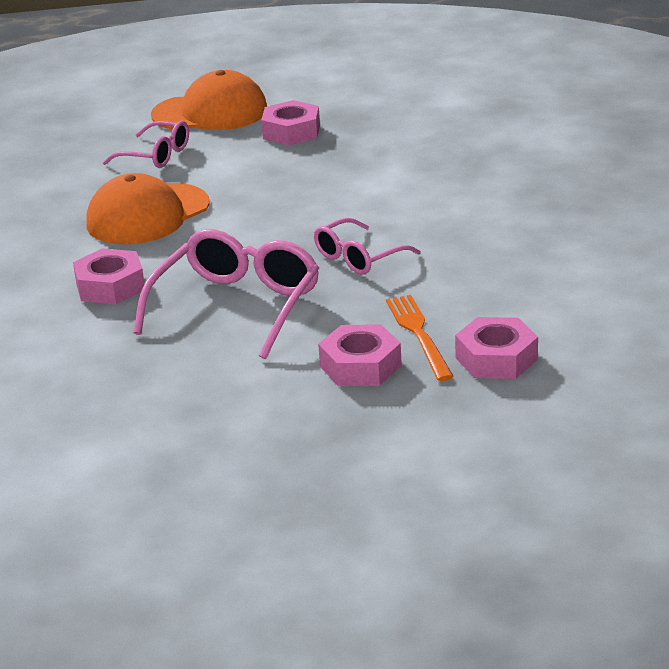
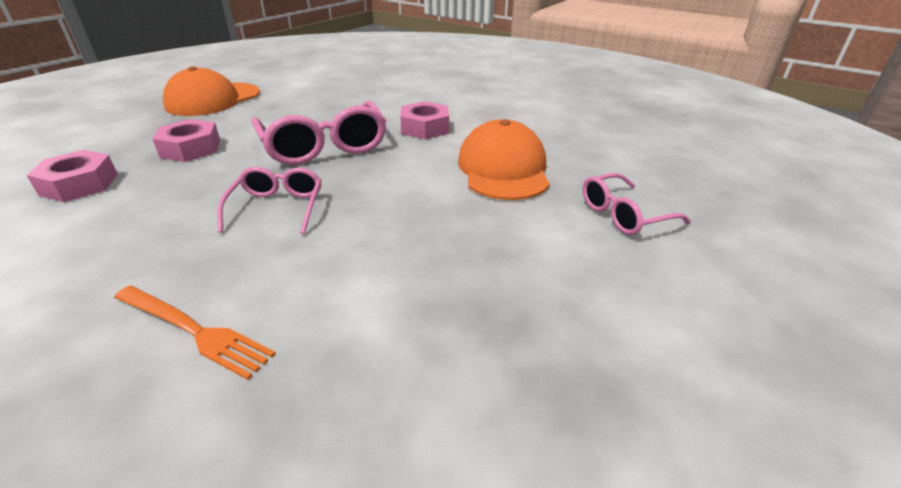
camera: 130 degrees right, 5 degrees up
orange cap [151,70,267,130] -> orange cap moved to [163,66,260,116]
pink nut [261,100,320,146] -> none
orange fork [386,295,454,381] -> orange fork moved to [114,286,276,380]

